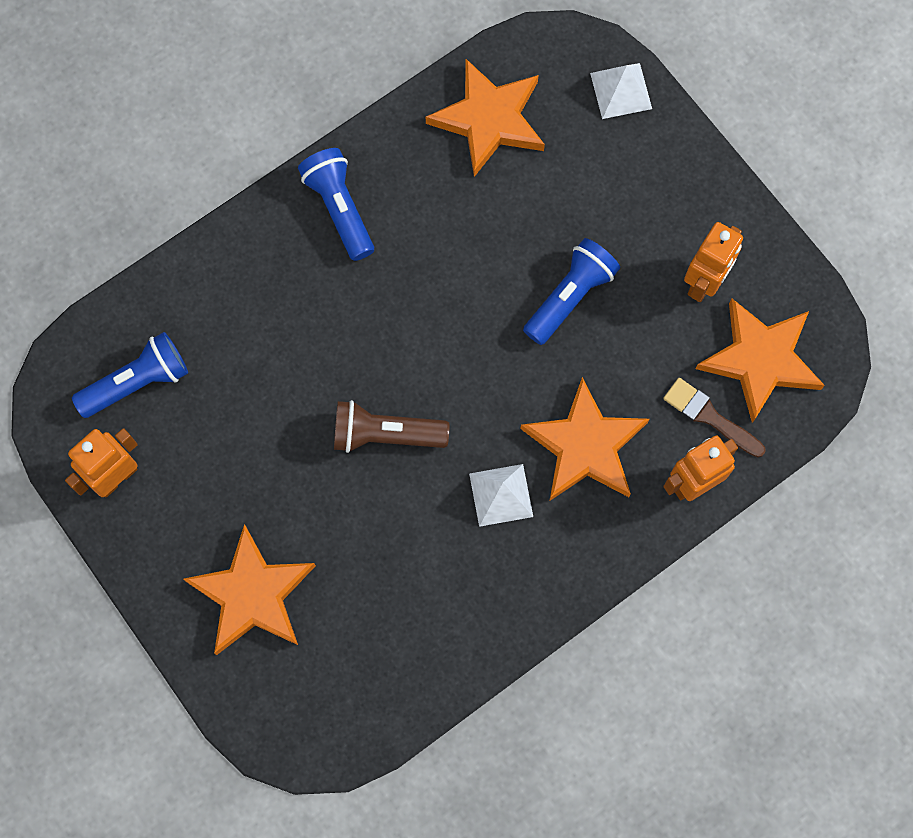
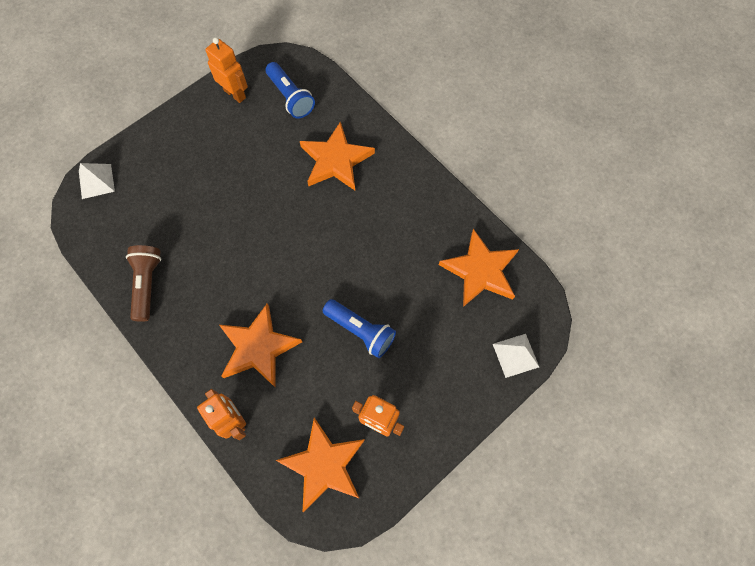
camera: 85 degrees right, 5 degrees down
orange star [183,524,316,655] -> orange star moved to [300,121,375,190]
blue flashlight [298,148,374,261] -> none
brown flashlight [334,400,450,453] -> brown flashlight moved to [126,245,161,322]
white pyramid [469,464,533,527] -> white pyramid moved to [79,163,115,199]
brown brush [663,378,766,458] -> none

